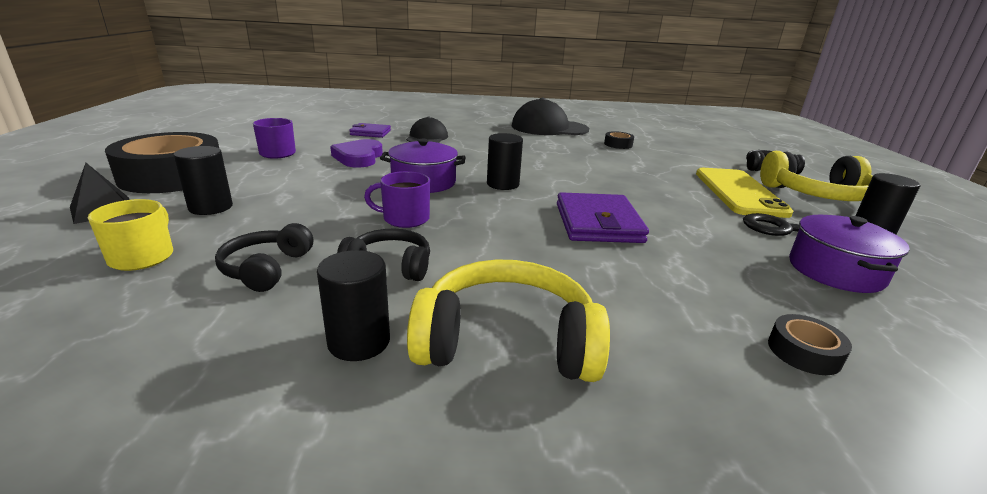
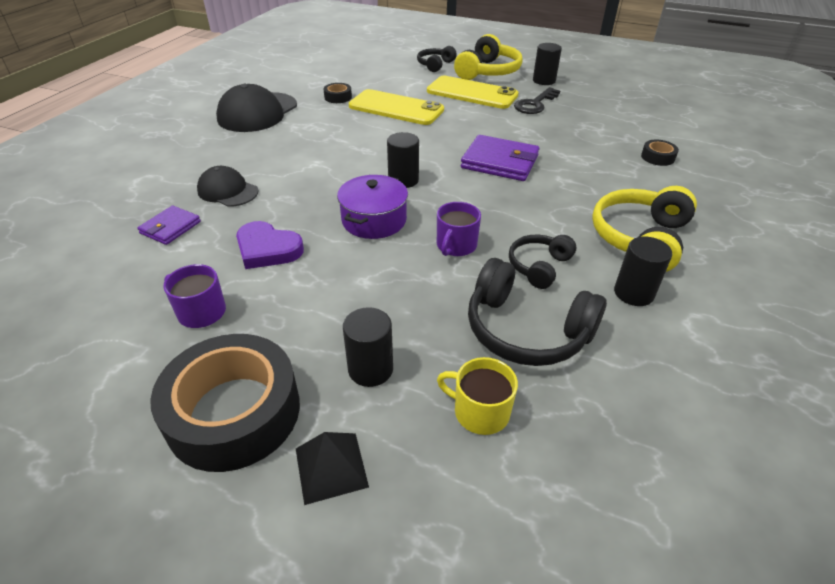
camera: 65 degrees left, 15 degrees up
black headphones [215,223,313,292] -> black headphones [468,258,607,366], size x1.69
purple pot [789,215,910,293] -> none
none -> yellow phone [349,89,444,125]

